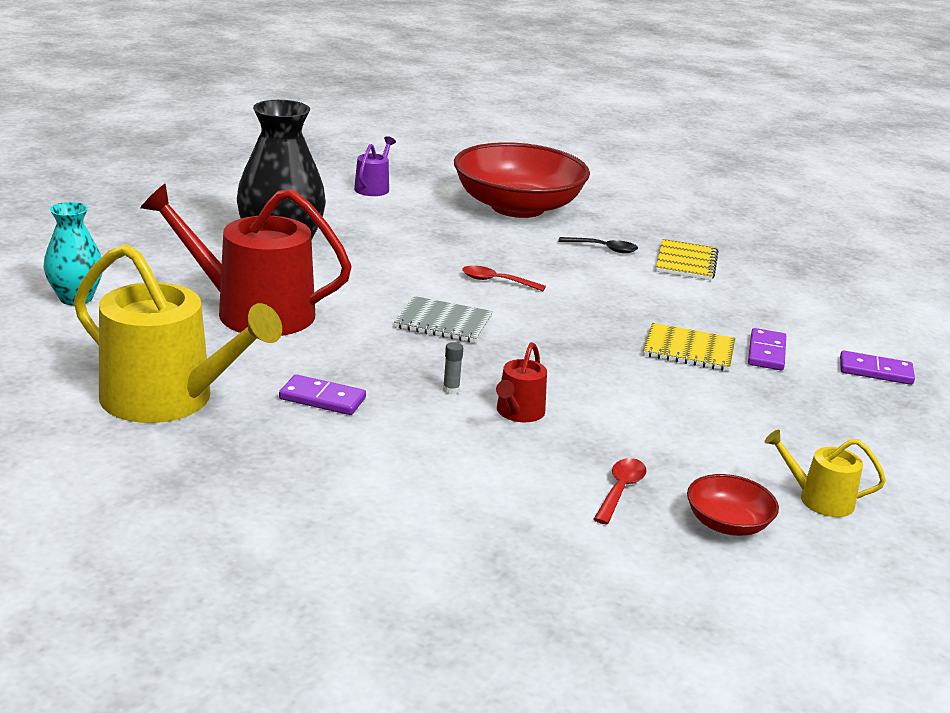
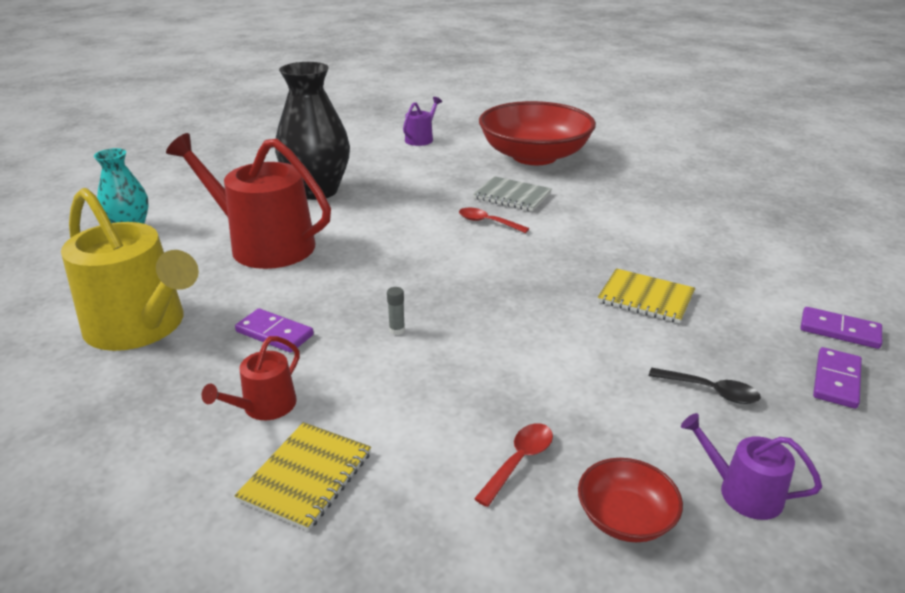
camera: 15 degrees right, 5 degrees up
grey notebook [394,296,493,343] -> grey notebook moved to [473,176,552,212]
red watering can [496,342,547,422] -> red watering can moved to [201,336,300,420]
black spoon [558,237,638,253] -> black spoon moved to [649,368,761,404]
yellow notebook [656,239,718,280] -> yellow notebook moved to [234,422,371,531]
purple domino [748,328,786,370] -> purple domino moved to [813,347,862,409]
yellow watering can [765,430,886,517] -> purple watering can [681,413,822,520]

